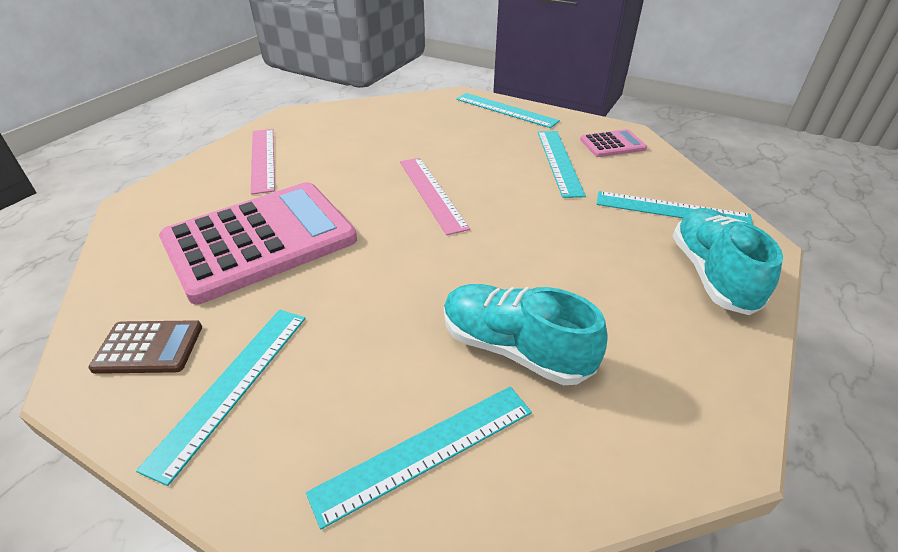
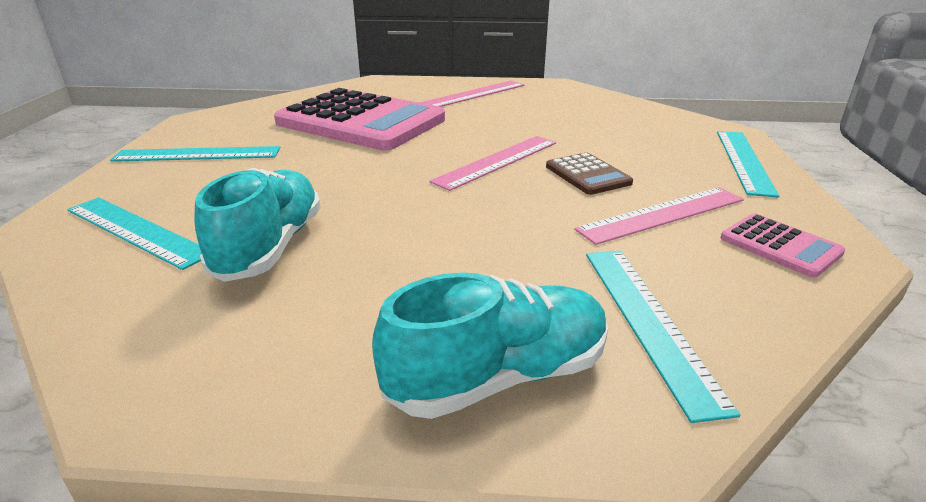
camera: 65 degrees right, 10 degrees down
brown calculator [89,320,202,374] -> brown calculator moved to [546,153,633,195]
turquoise ruler [538,131,586,198] -> pink ruler [574,187,744,245]

